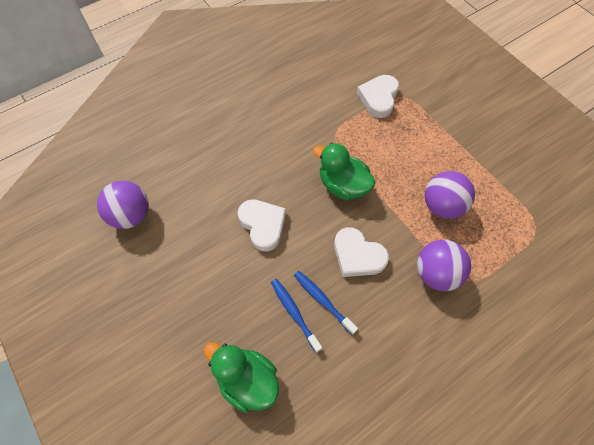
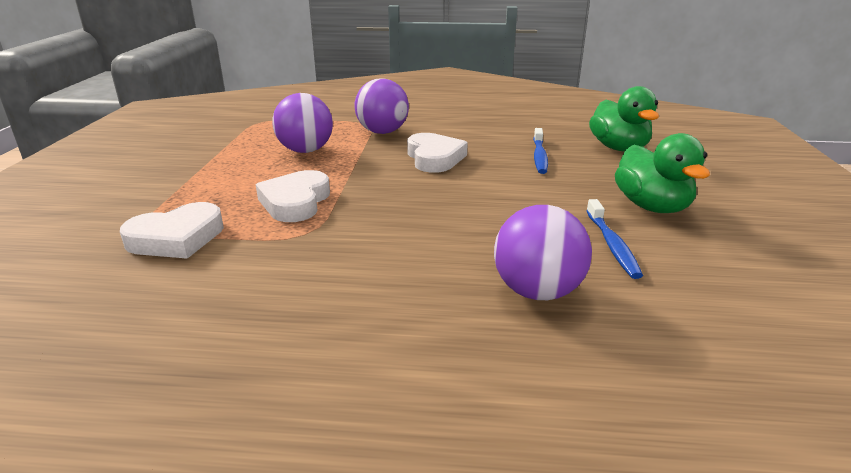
camera: 140 degrees left, 35 degrees down
purple ball [97,181,149,229] -> purple ball moved to [494,205,592,300]
white heart [238,199,286,251] -> white heart moved to [256,170,330,222]
blue toothbrush [294,271,358,335] -> blue toothbrush moved to [586,199,643,279]
green duck [313,143,376,200] -> green duck moved to [615,133,710,213]

